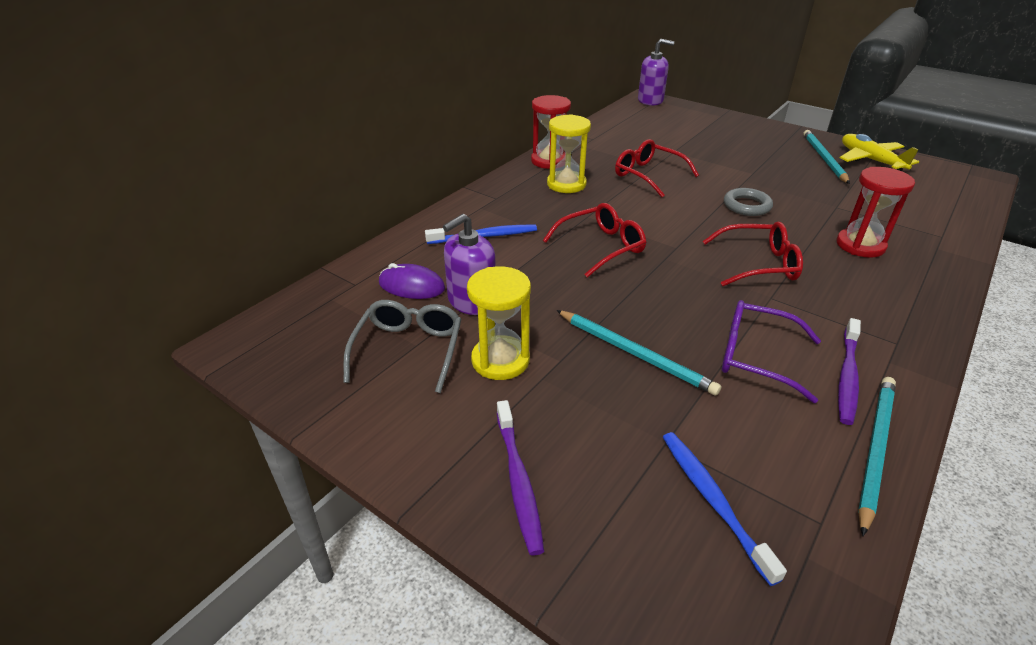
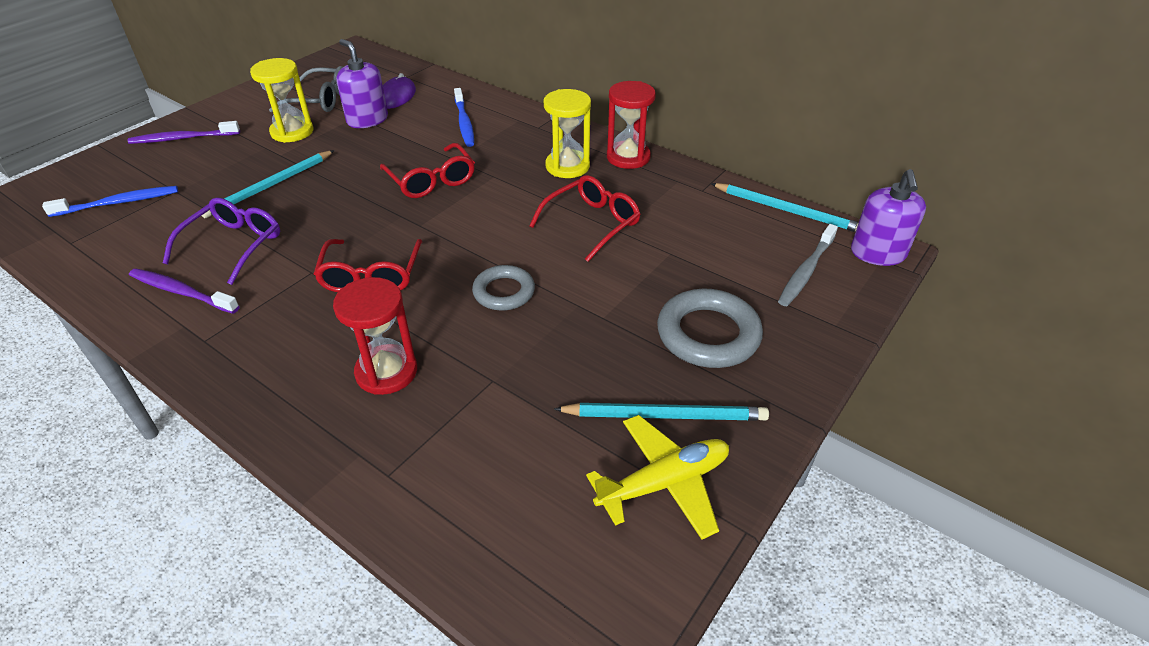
camera: 90 degrees right, 5 degrees up
turquoise pencil [858,377,896,536] -> turquoise pencil moved to [711,183,858,232]
none -> grey ring [657,289,763,368]
none -> grey toothbrush [778,224,838,306]

